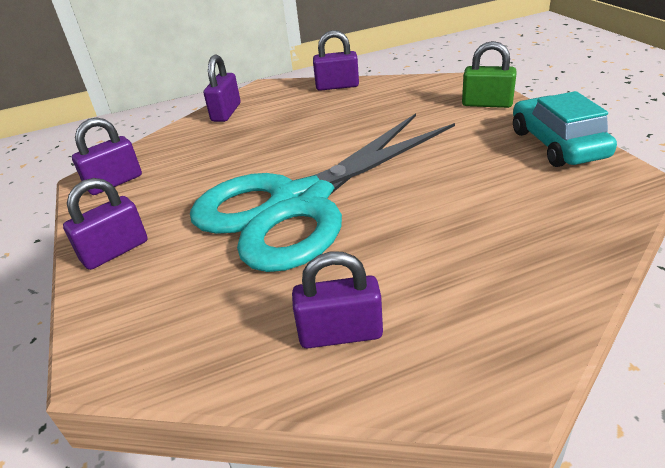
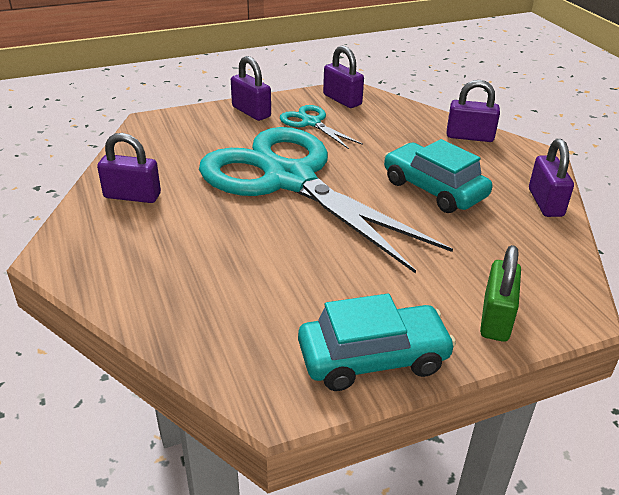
camera: 85 degrees right, 0 degrees up
purple padlock [292,251,383,348] -> purple padlock turned 75 degrees counterclockwise [97,133,161,203]
none -> turquoise scissors [280,105,363,149]
none -> turquoise car [384,139,492,213]

